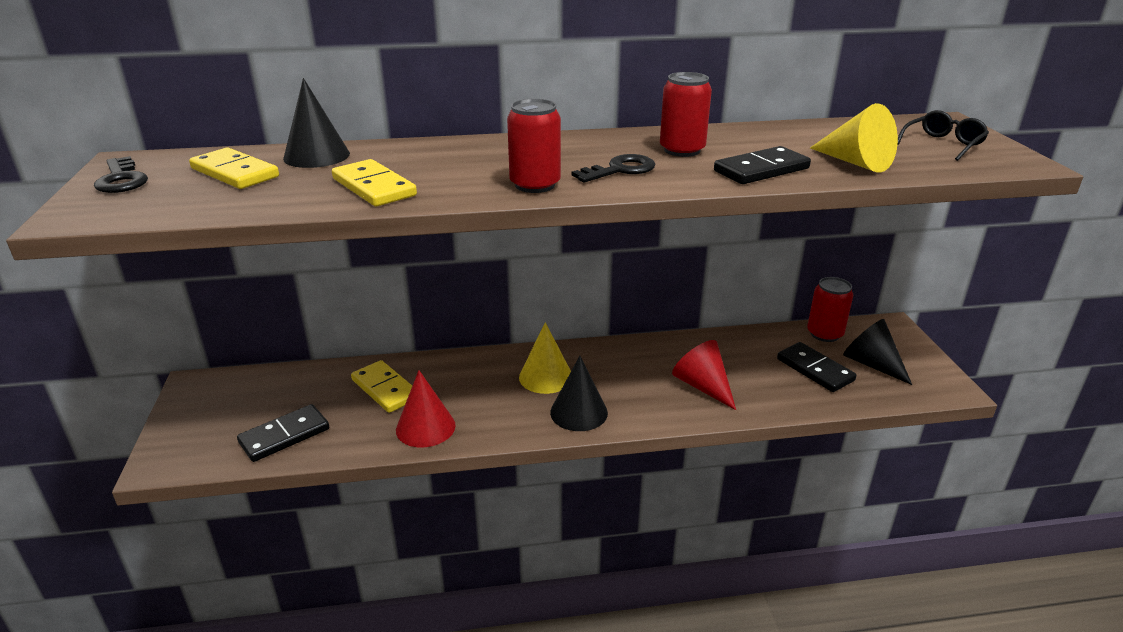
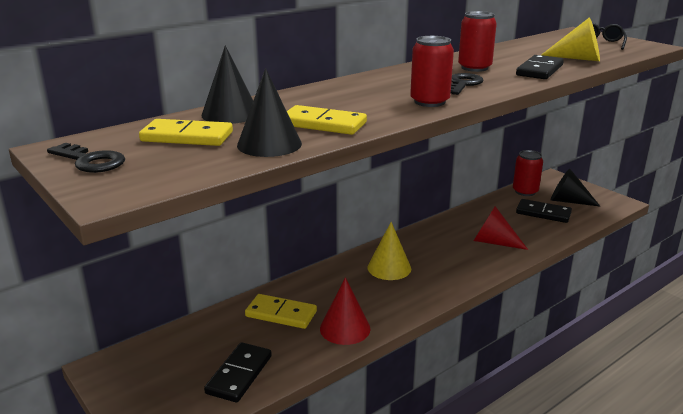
camera: 30 degrees left, 5 degrees down
black cone [550,356,608,431] -> black cone moved to [237,68,302,157]

